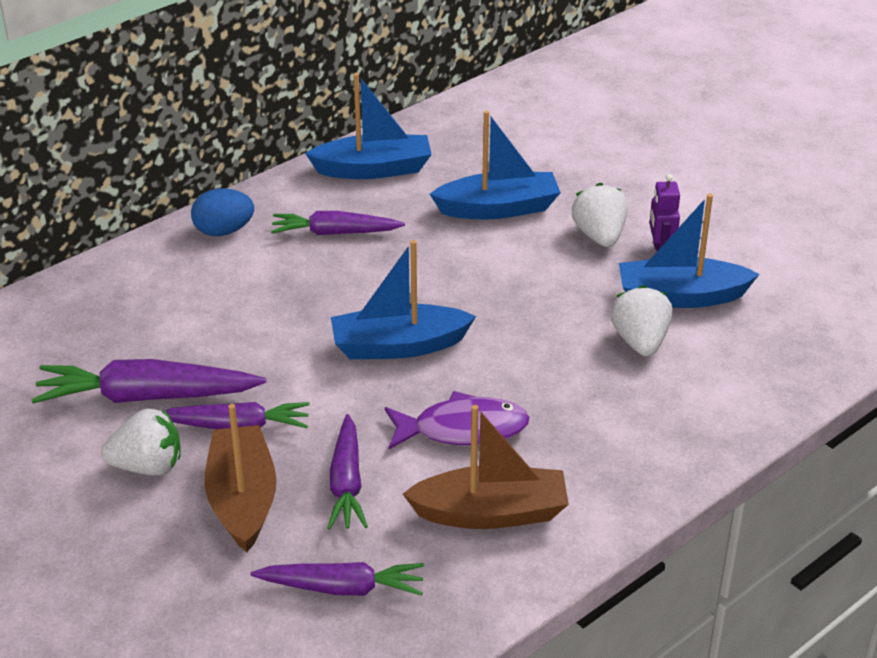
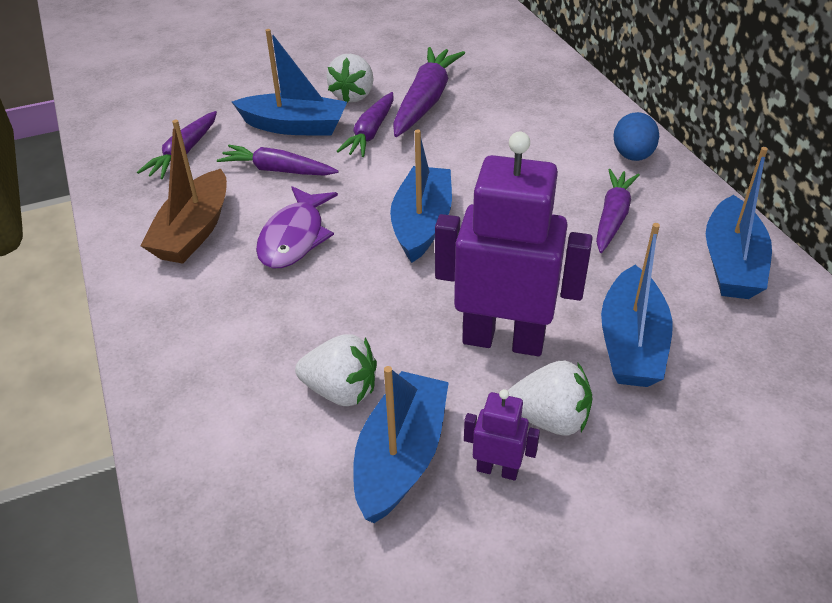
camera: 110 degrees right, 5 degrees up
brown boat [205,404,277,552] -> blue boat [232,29,347,136]
none -> purple robot [435,132,593,356]

